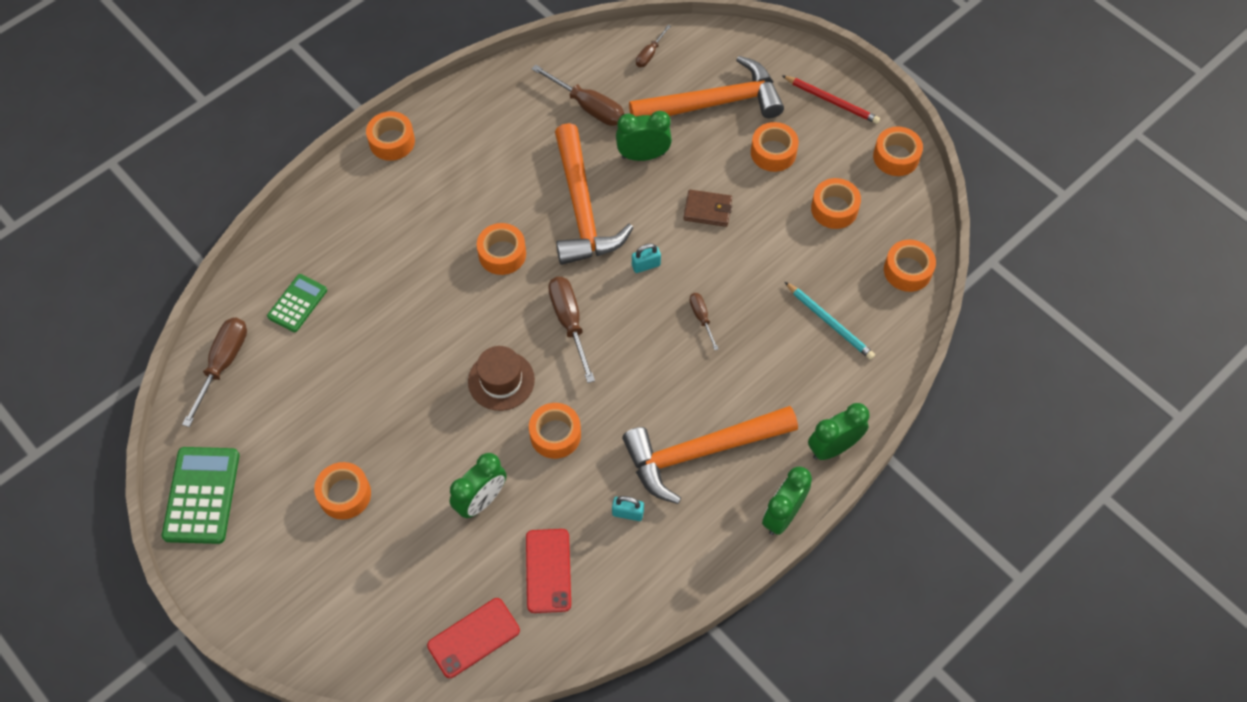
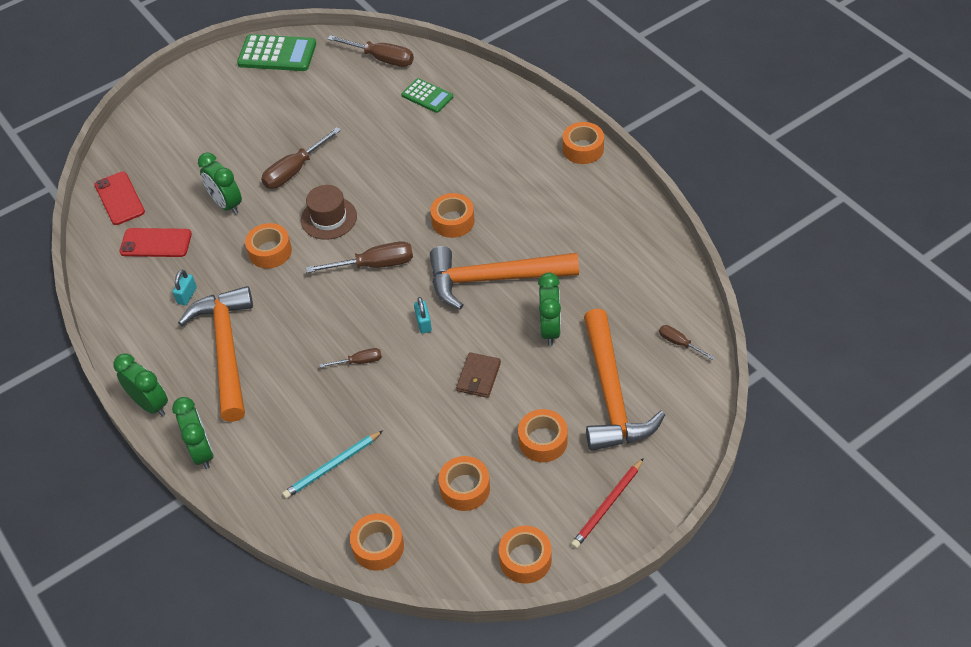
camera: 100 degrees right, 10 degrees down
orange tape [314,462,371,520] -> none
brown screwdriver [532,65,624,126] -> brown screwdriver moved to [261,127,341,189]

